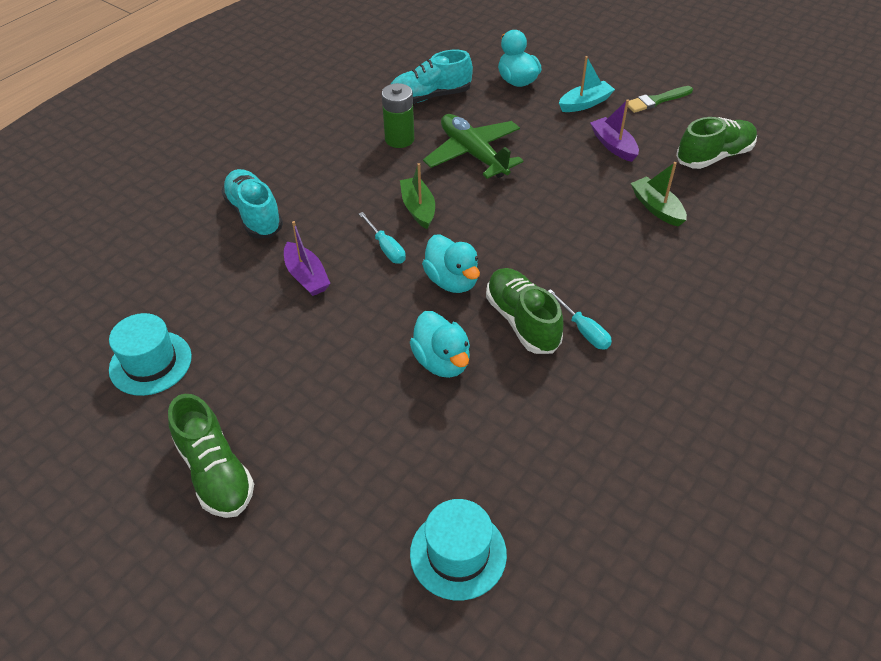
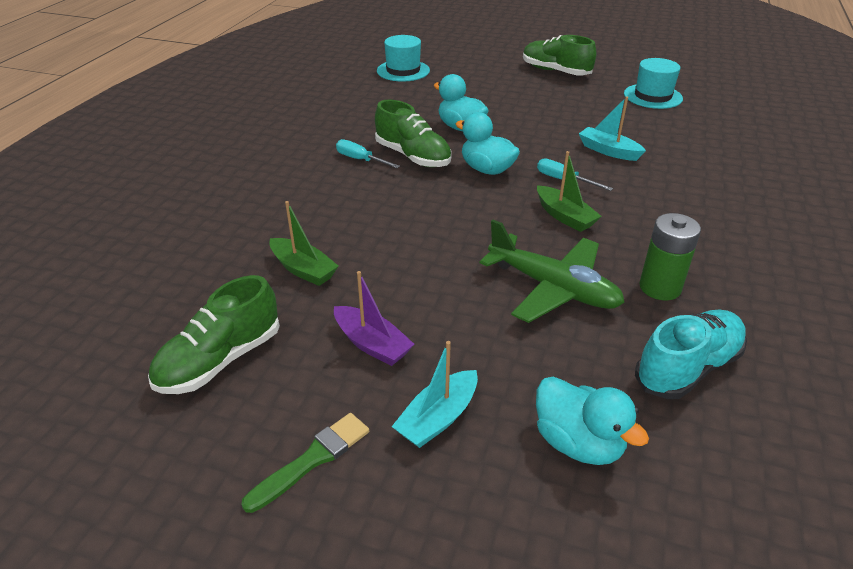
camera: 160 degrees right, 10 degrees down
turquoise shoe [221,169,283,238] -> none
purple boat [284,221,331,296] -> turquoise boat [579,96,646,161]

